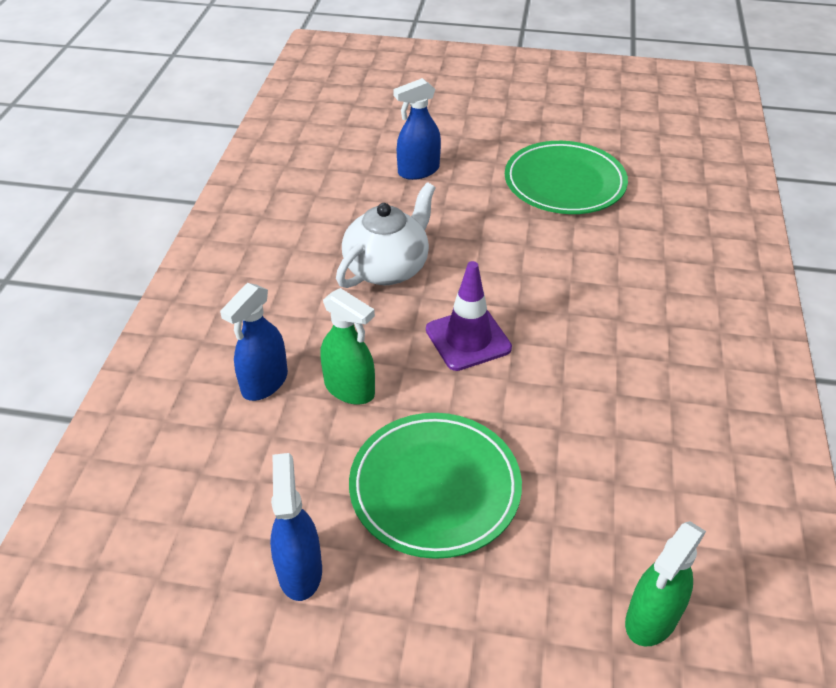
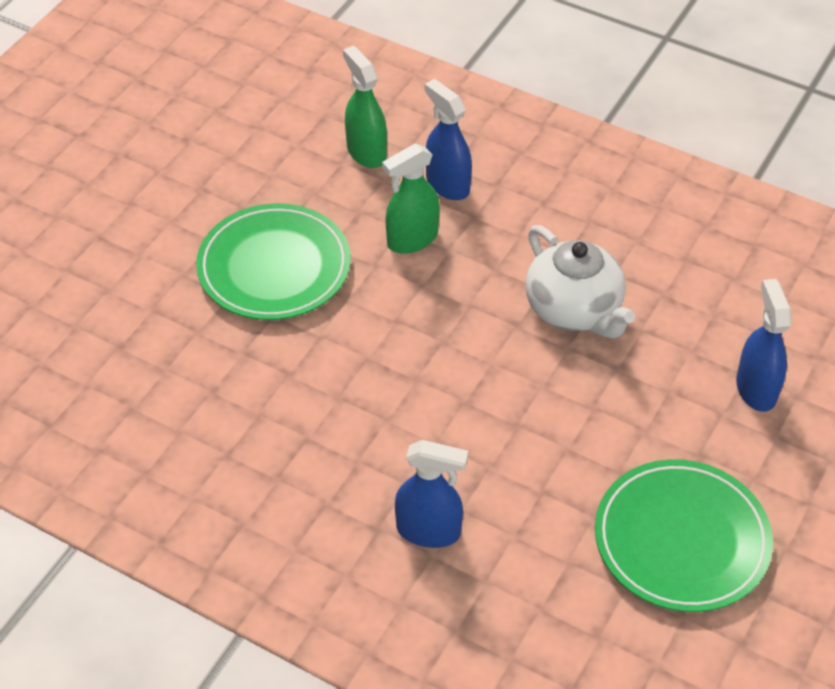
camera: 110 degrees right, 5 degrees up
blue spray bottle [270,453,322,601] -> blue spray bottle moved to [395,440,468,548]
purple traffic cone [426,261,512,371] -> none
green spray bottle [625,521,706,646] -> green spray bottle moved to [343,46,387,168]

